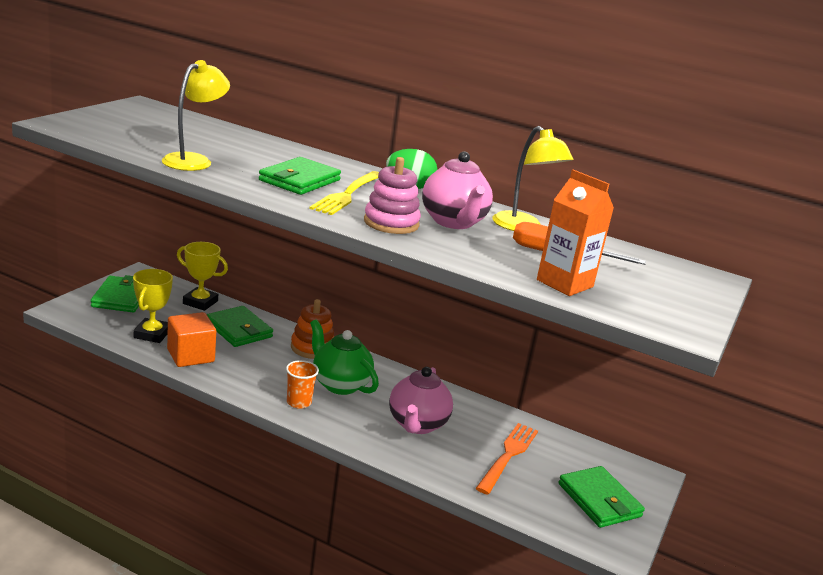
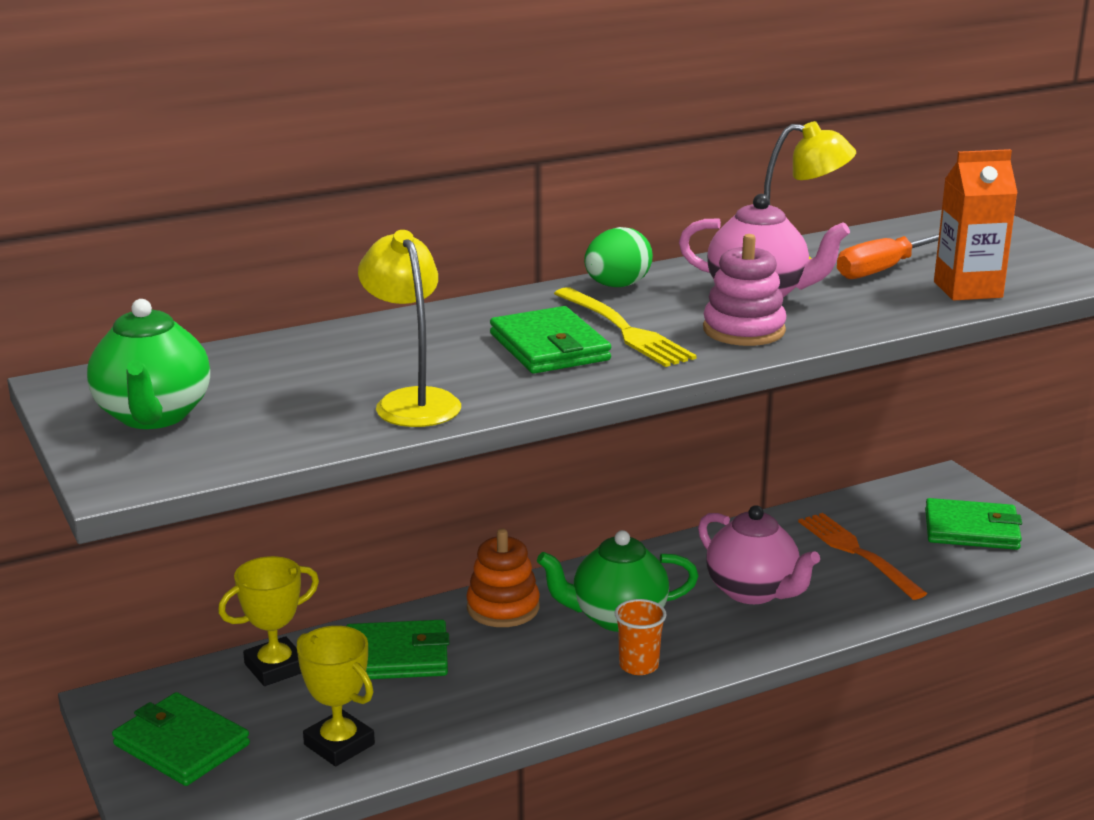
camera: 50 degrees left, 0 degrees up
orange cube [167,312,216,367] -> none
none -> green teapot [87,299,210,429]

